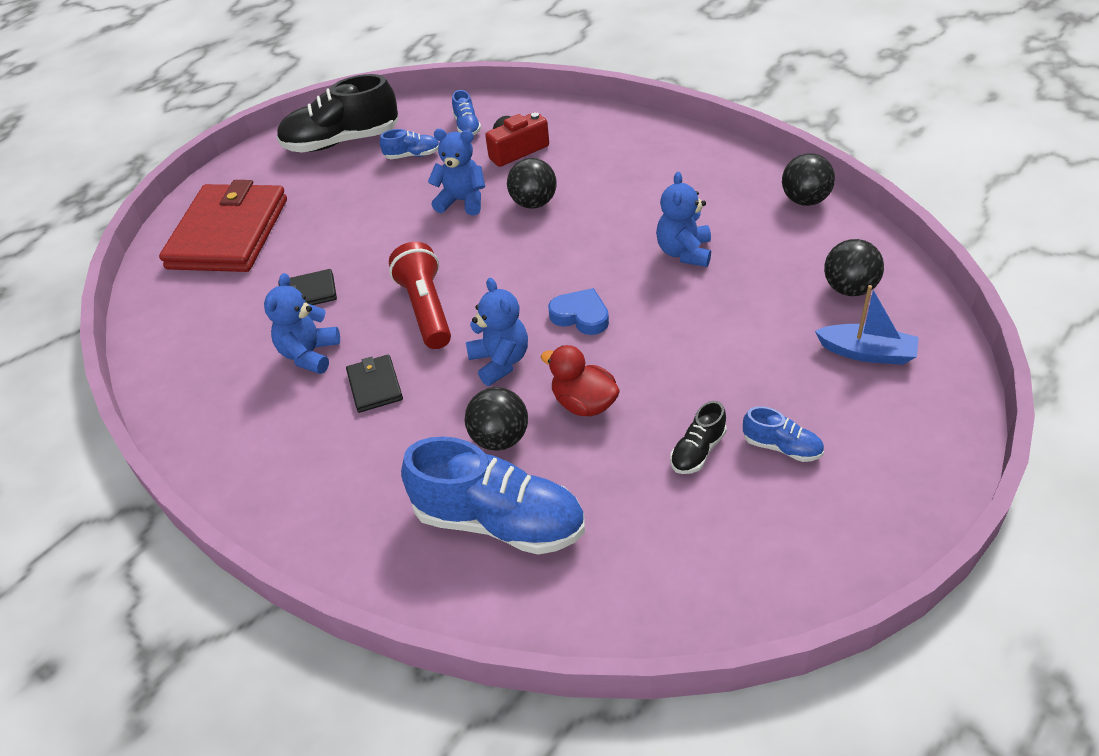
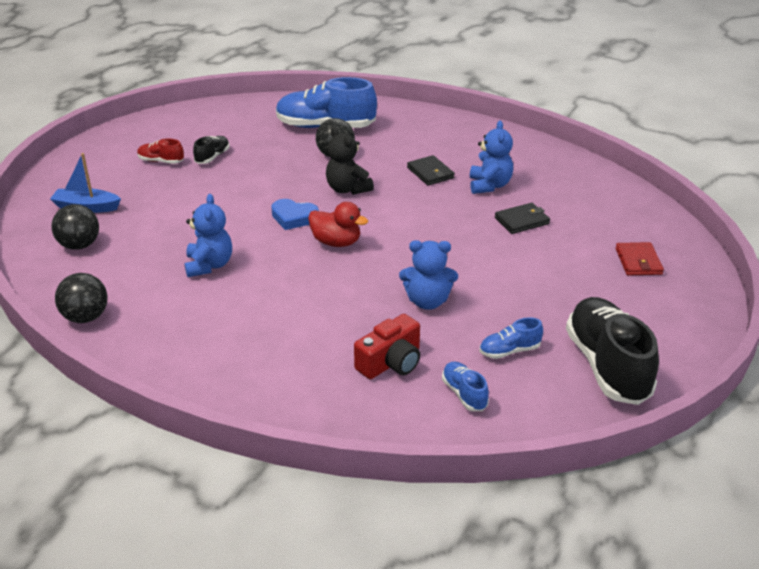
camera: 165 degrees right, 10 degrees down
red wallet [159,180,287,272] -> red wallet [616,242,664,275], size x0.43
black shoe [277,74,398,153] -> black shoe turned 75 degrees counterclockwise [566,297,659,405]
red flashlight [389,242,451,349] -> none
blue teddy bear [466,278,528,386] -> black teddy bear [326,127,374,195]
black ball [507,158,557,209] -> none
red duck [541,345,620,417] -> red duck moved to [308,202,368,247]
blue shoe [743,406,824,462] -> red shoe [137,138,184,164]

